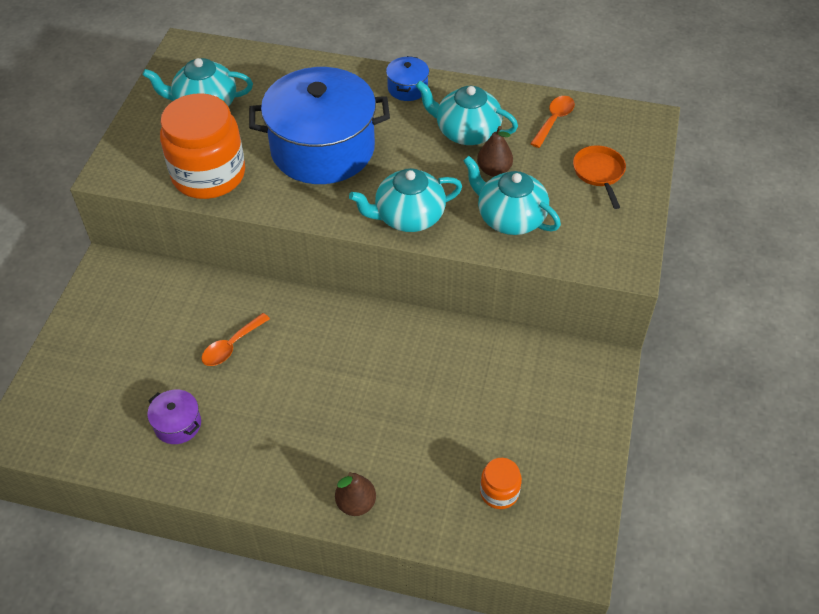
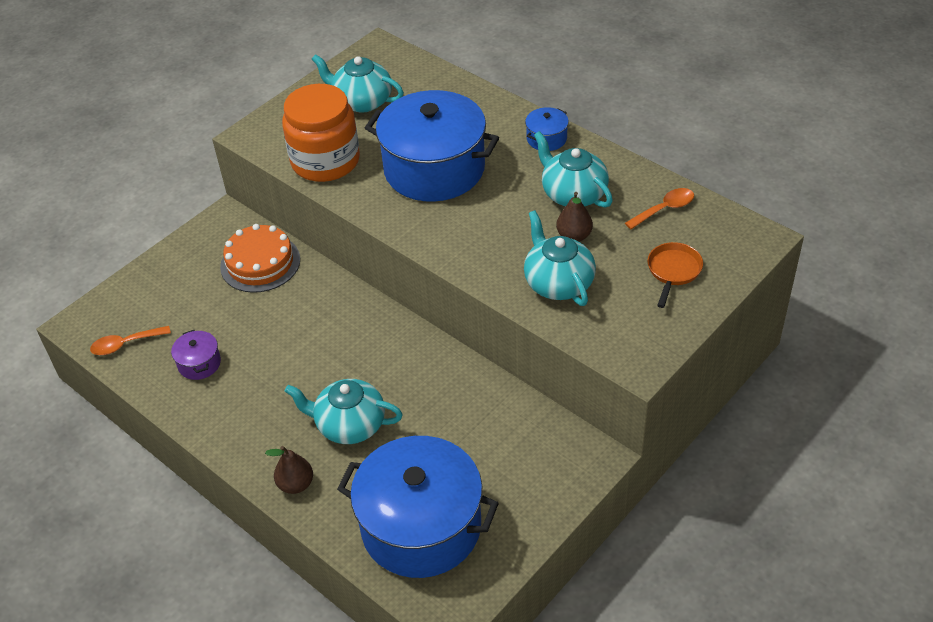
camera: 30 degrees right, 5 degrees down
orange spoon [201,313,270,366] -> orange spoon moved to [90,326,171,355]
turquoise teapot [349,168,462,232] -> turquoise teapot moved to [285,379,403,444]
orange jar [480,458,522,509] -> blue pot [337,436,499,578]
none -> orange cake [220,224,300,293]

